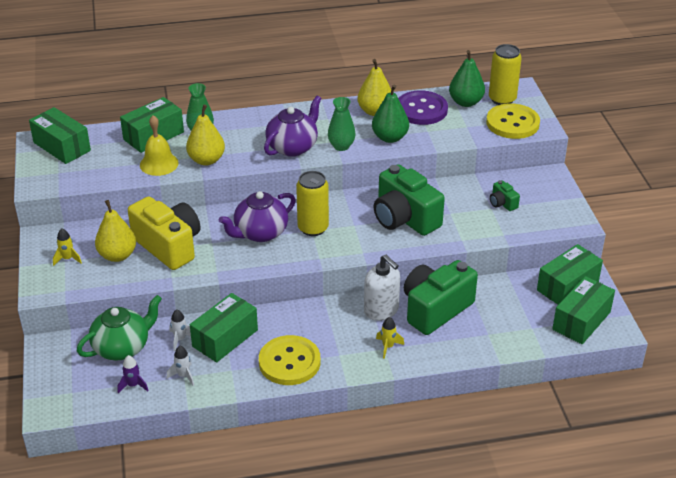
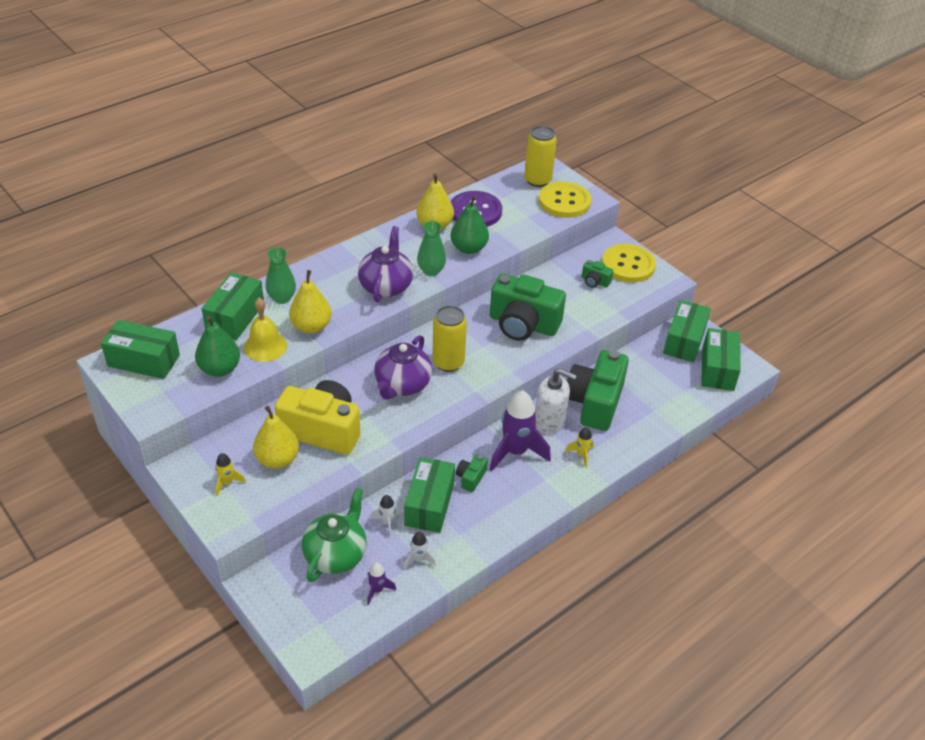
camera: 30 degrees left, 5 degrees up
yellow button [259,335,320,385] -> yellow button moved to [602,244,656,283]
green pear [449,50,485,107] -> green pear moved to [195,316,240,377]
none -> green camera [456,454,488,492]
none -> purple rocket [490,391,551,471]

